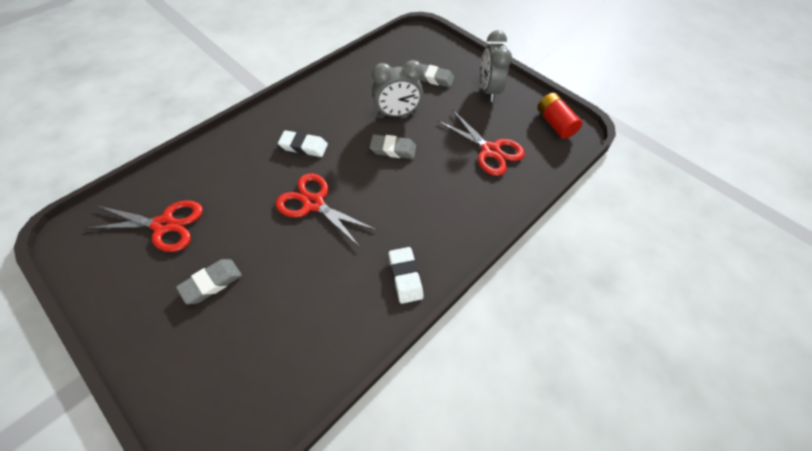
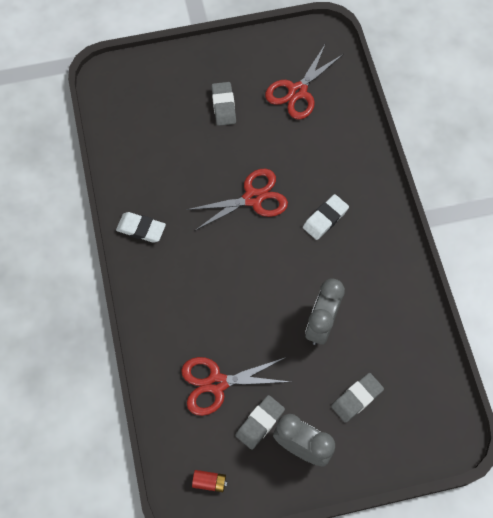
camera: 125 degrees right, 10 degrees up
grey eraser [370,134,416,159] -> grey eraser moved to [236,395,285,450]
red battery [537,93,582,139] -> red battery [192,470,227,492], size x0.59

